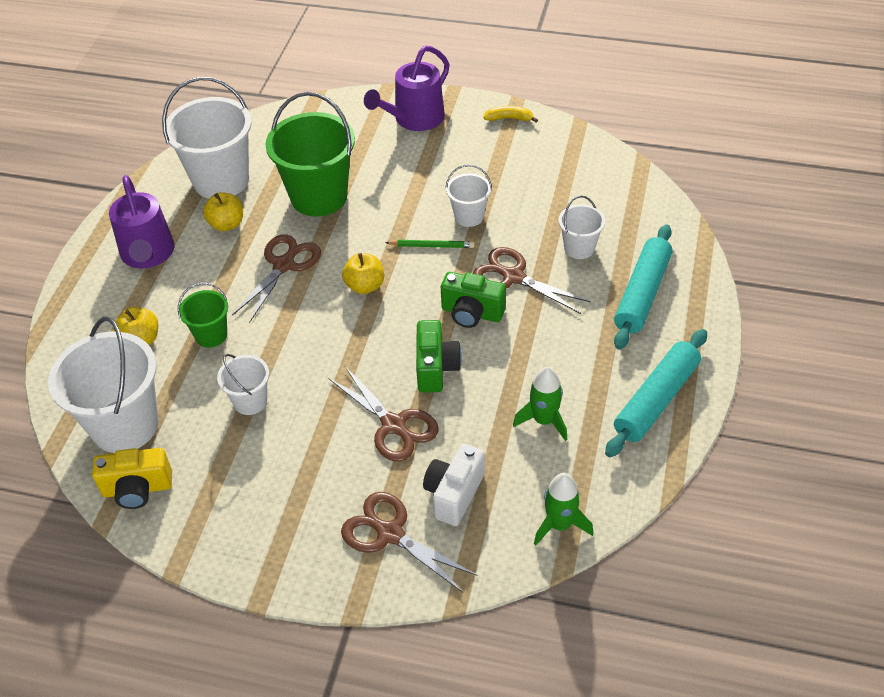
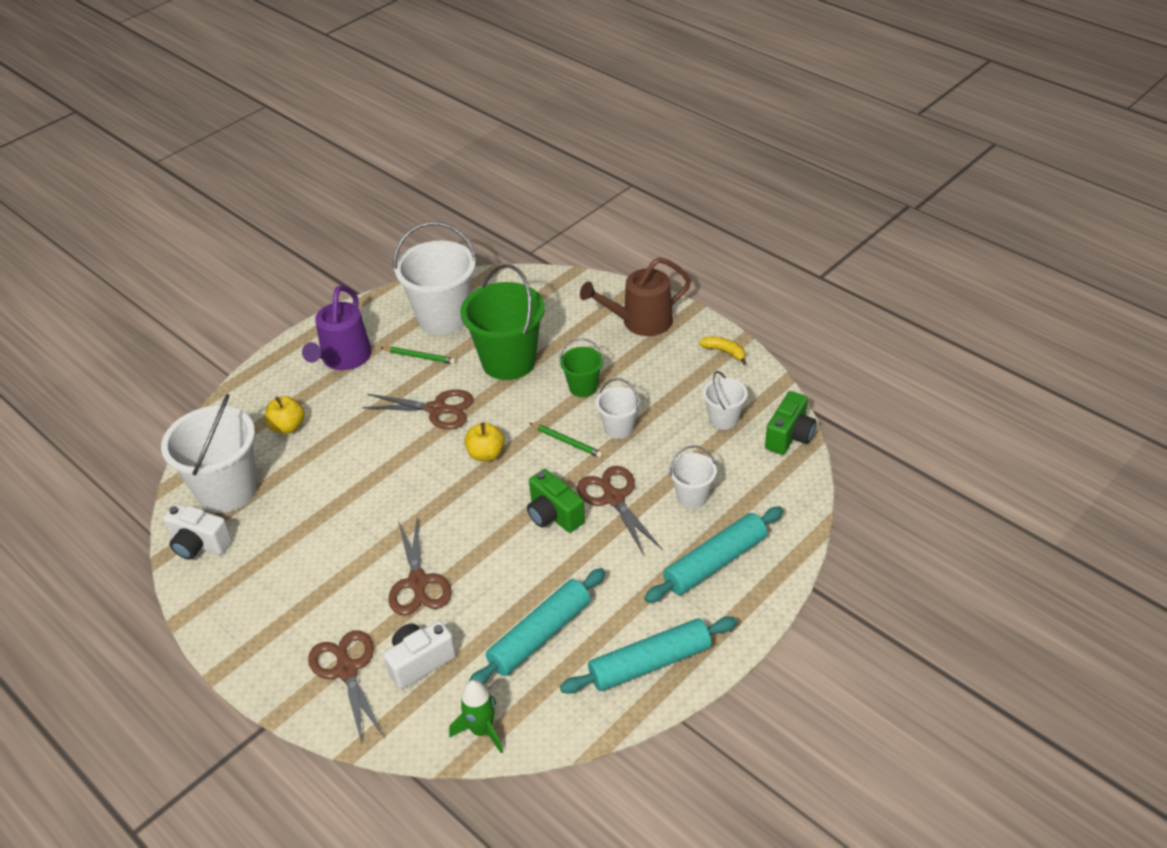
camera: 30 degrees right, 5 degrees down
yellow camera [92,448,172,509] -> white camera [163,503,232,560]
green bucket [178,283,228,348] -> green bucket moved to [559,338,604,397]
yellow apple [203,192,243,231] -> green pencil [381,347,456,364]
white bucket [217,354,269,415] -> white bucket moved to [703,371,748,430]
brown scissors [232,234,321,323] -> brown scissors turned 45 degrees clockwise [362,389,474,429]
purple watering can [364,46,449,131] -> brown watering can [580,257,691,336]
green camera [416,320,462,393] -> green camera moved to [765,391,817,455]
green rocket [513,367,567,441] -> turquoise rolling pin [469,568,606,684]

